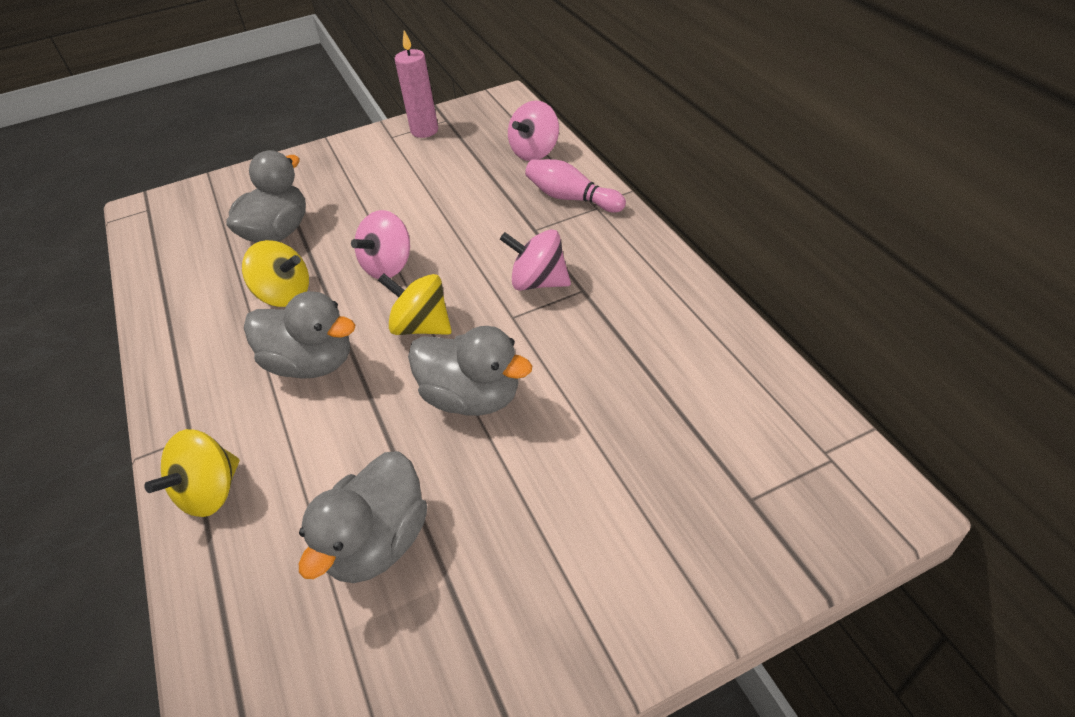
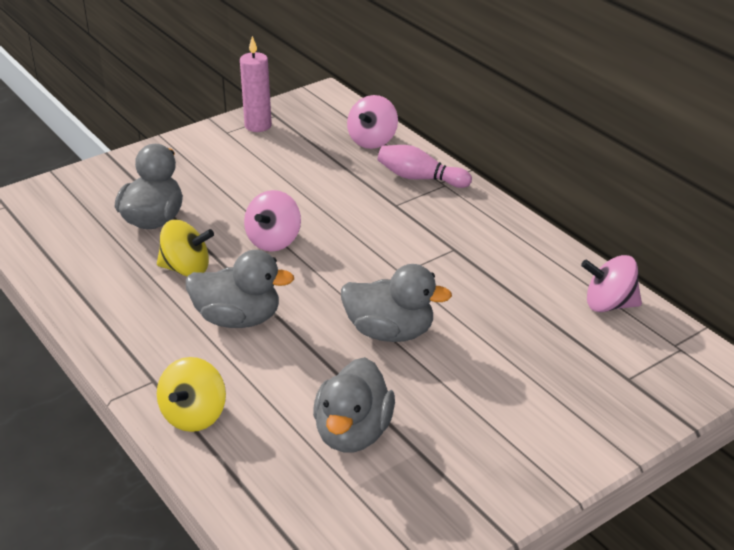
camera: 15 degrees left, 10 degrees down
yellow spinning top [378,273,452,335] -> none
pink spinning top [500,229,571,291] -> pink spinning top moved to [581,255,642,312]

